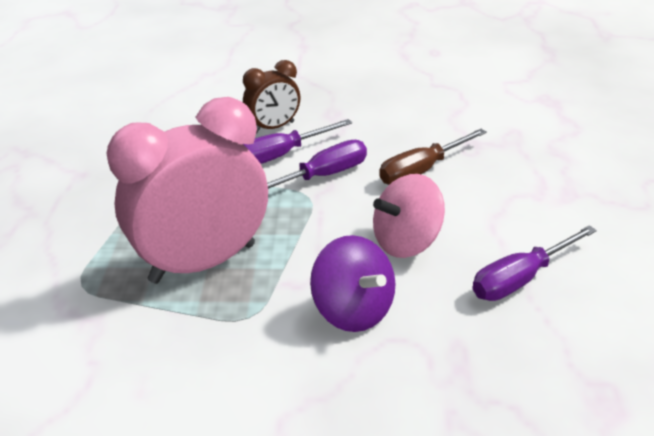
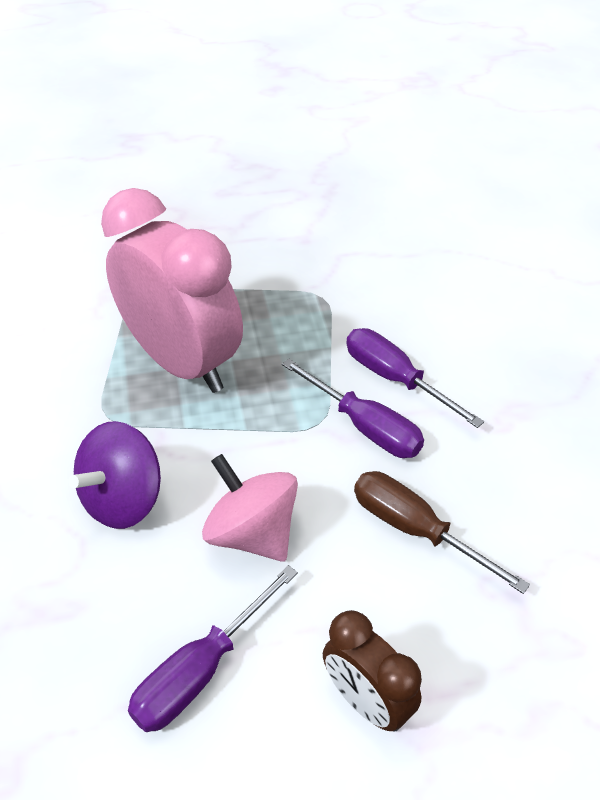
camera: 75 degrees right, 10 degrees up
brown clock [243,60,300,134] -> brown clock moved to [323,610,422,732]
purple screwdriver [472,225,597,301] -> purple screwdriver turned 90 degrees counterclockwise [128,565,298,732]

